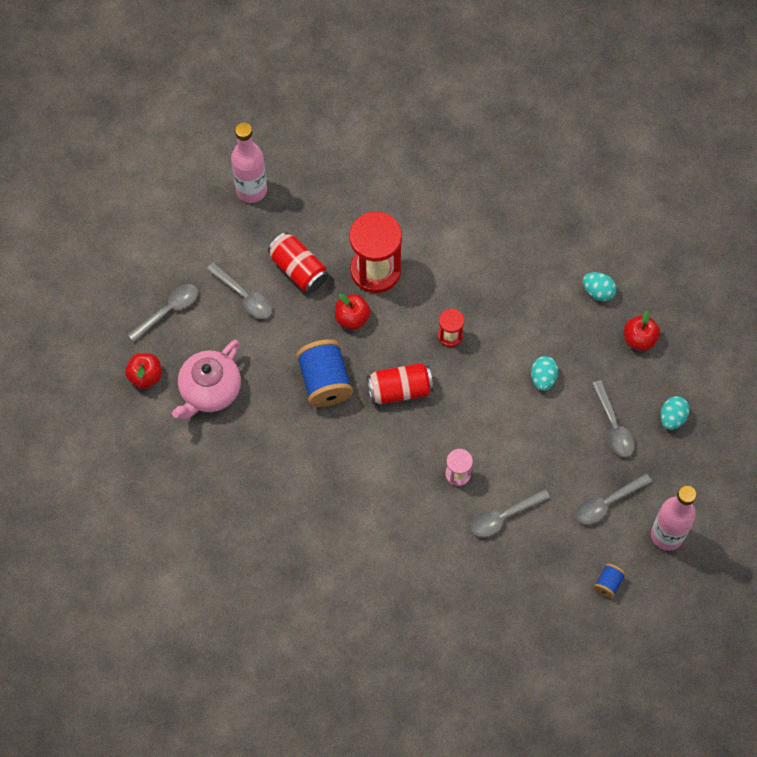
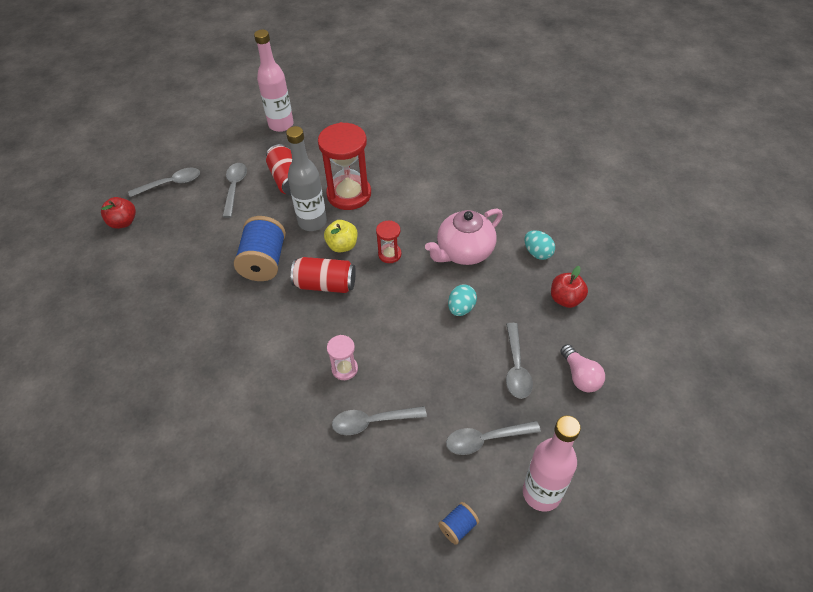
camera: 20 degrees right, 15 degrees down
pink teapot [172,340,241,419] -> pink teapot moved to [425,208,503,265]
grey spoon [206,263,272,319] -> grey spoon turned 150 degrees counterclockwise [222,163,247,218]
red apple [335,294,371,330] -> grey bottle [286,126,327,231]
turquoise egg [660,396,690,430] -> pink light bulb [561,344,605,392]
none -> yellow apple [324,220,358,252]

